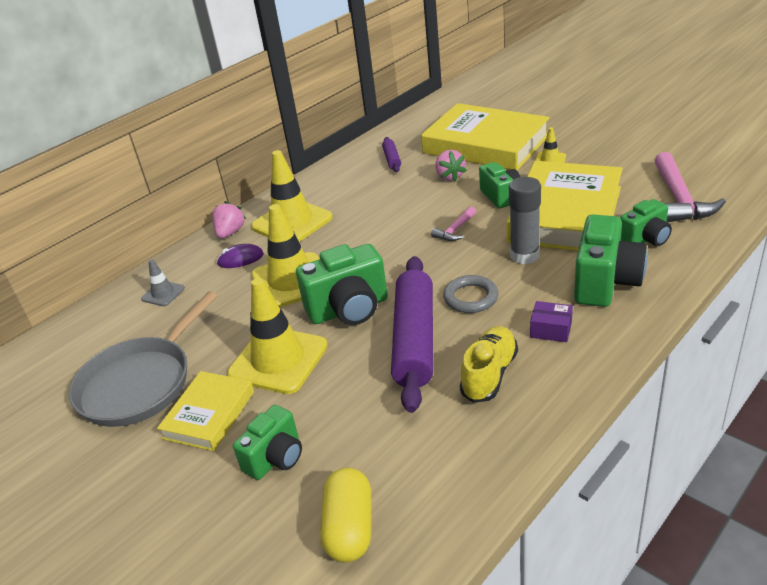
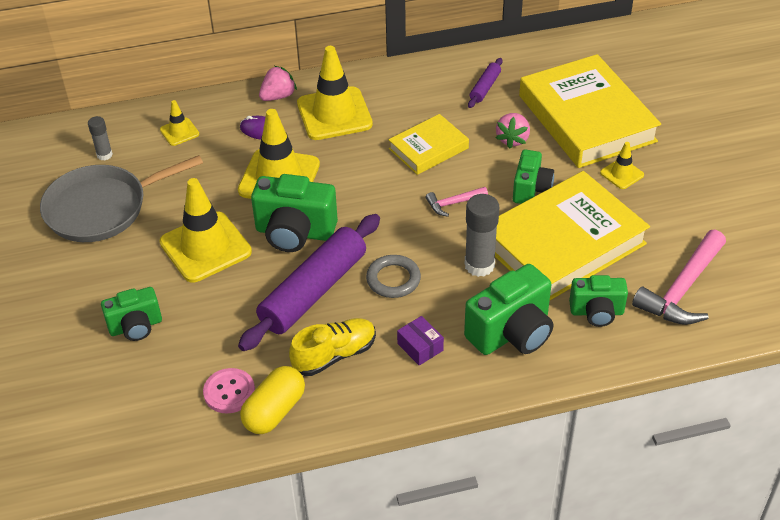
camera: 30 degrees right, 10 degrees up
grey traffic cone [141,259,185,306] -> yellow traffic cone [160,100,199,146]
yellow book [157,371,254,451] -> yellow book moved to [388,114,469,175]
yellow capsule [320,468,371,563] -> yellow capsule moved to [240,366,305,434]
none -> grey glue stick [88,116,113,160]
none -> pink button [203,368,255,414]

